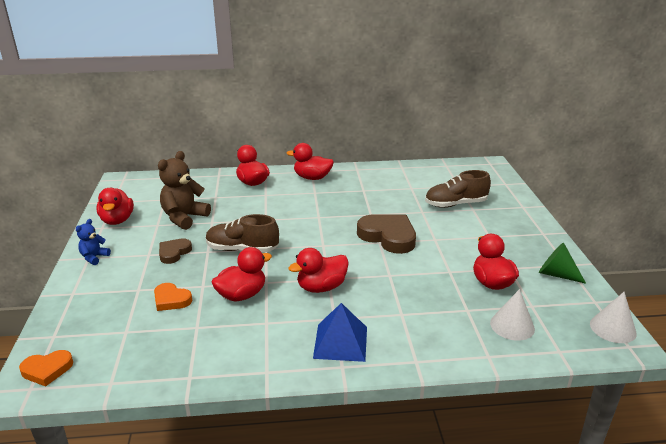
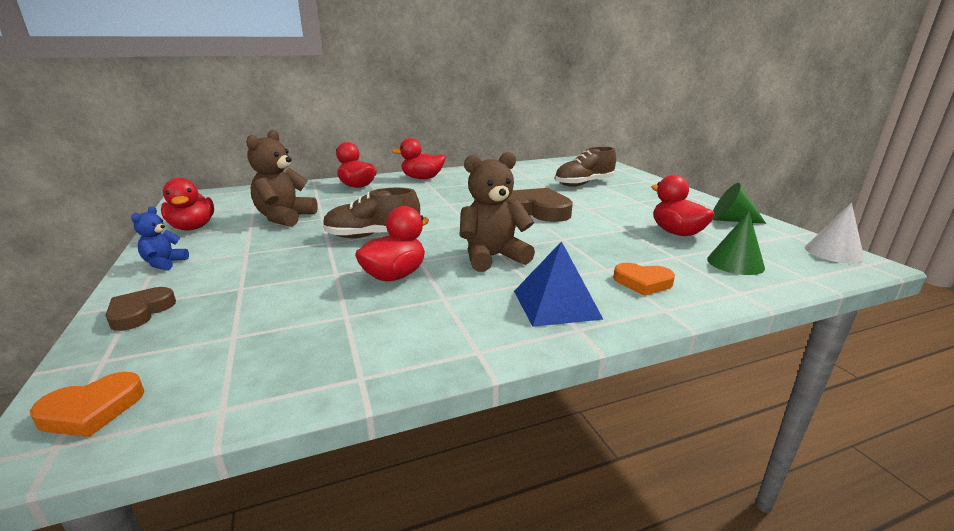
camera: 15 degrees left, 5 degrees down
orange heart [154,283,192,311] -> orange heart moved to [613,263,675,296]
brown heart [159,238,192,264] -> brown heart moved to [105,287,176,331]
red duck [288,248,349,293] -> brown teddy bear [460,152,535,272]
white cone [490,289,535,341] -> green cone [707,211,765,275]

